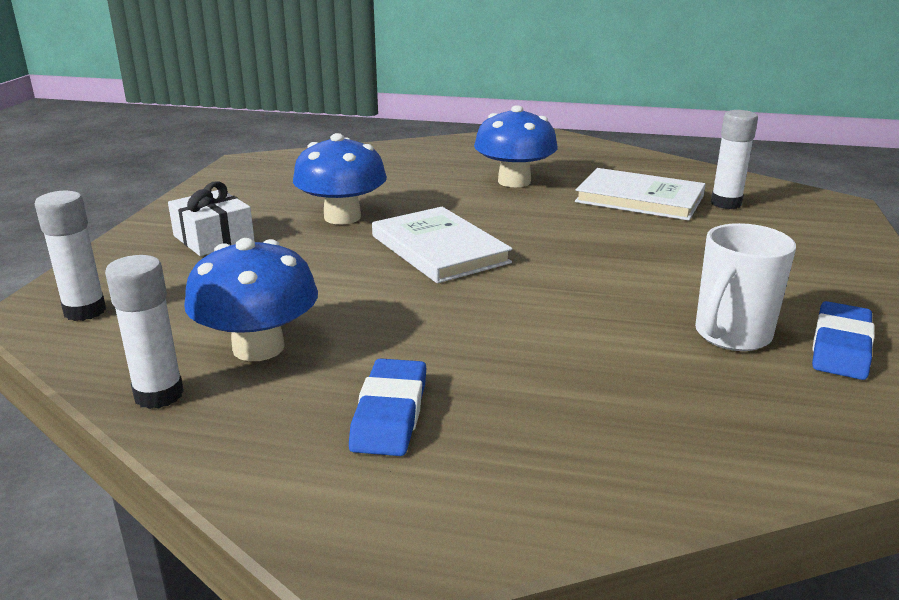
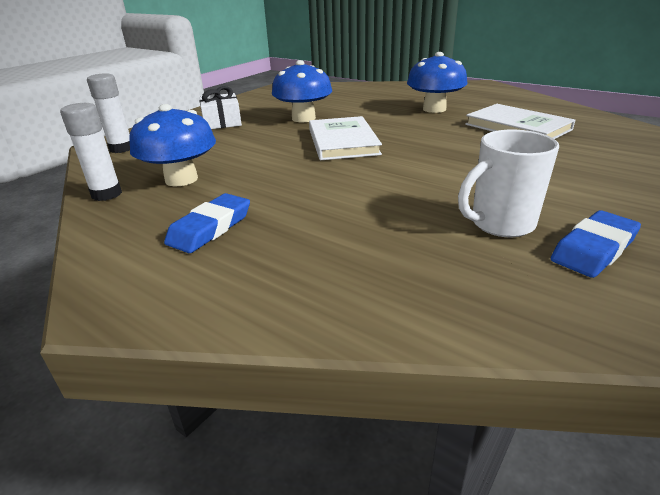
camera: 25 degrees right, 5 degrees up
white glue stick [711,110,758,209] -> none

